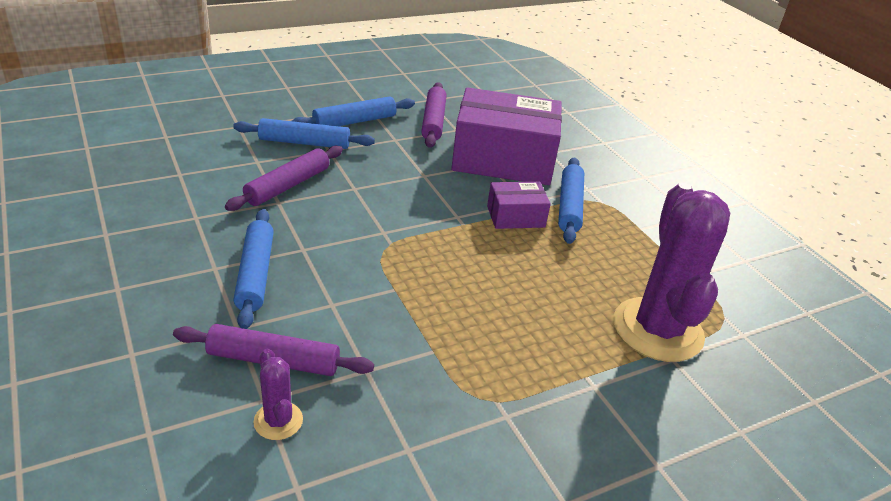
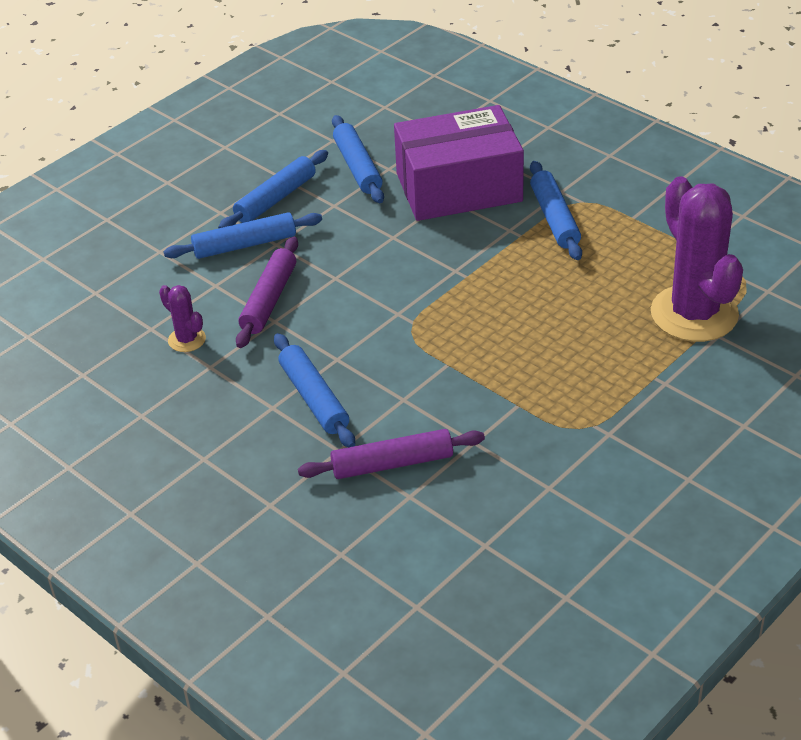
camera: 15 degrees left, 5 degrees up
purple cactus [253,349,303,440] -> purple cactus moved to [159,285,206,352]
purple rolling pin [421,82,446,148] -> blue rolling pin [332,115,384,203]
purple box [487,182,551,229] -> none

